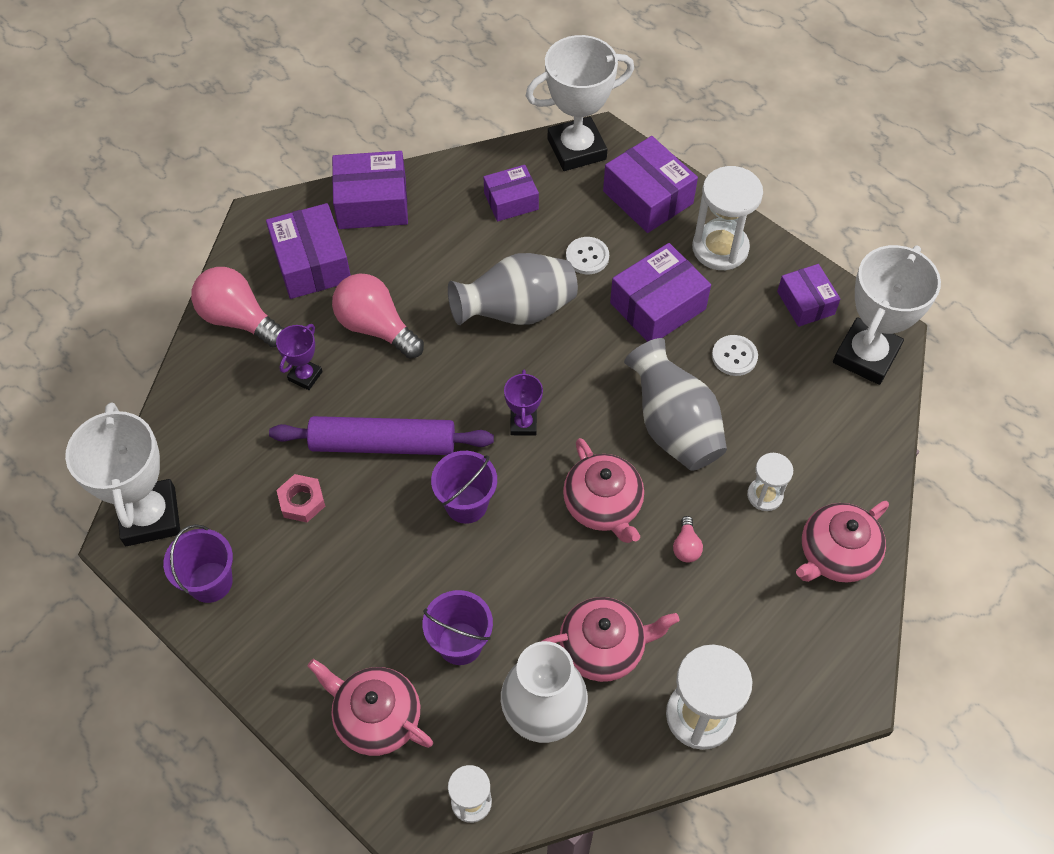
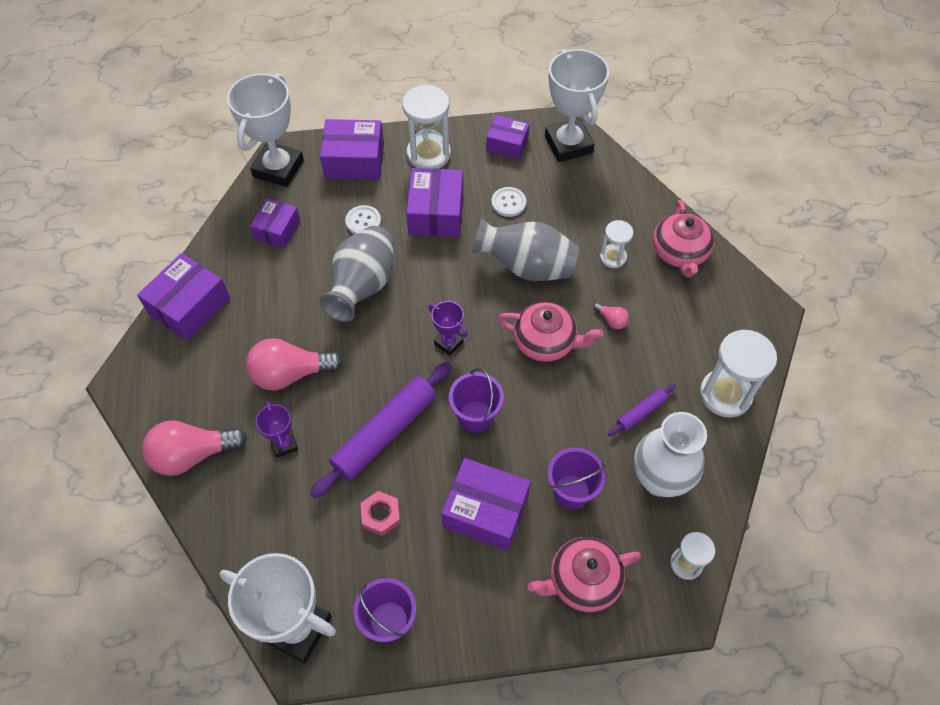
camera: 50 degrees left, 0 degrees up
purple box [266,203,350,299] -> purple box moved to [441,458,531,551]
pink teapot [540,597,680,682] -> purple rolling pin [608,384,676,436]

